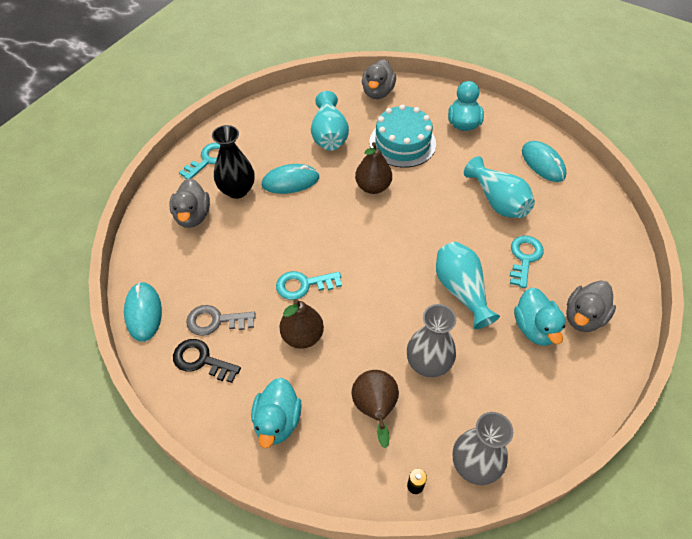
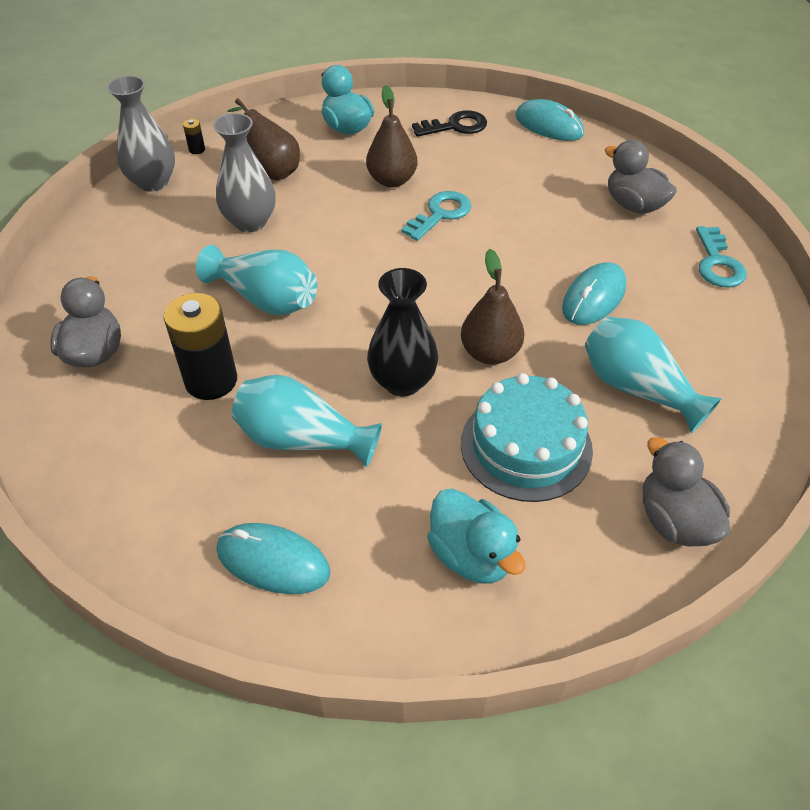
camera: 140 degrees right, 5 degrees down
grey key [186,305,256,336] -> none
black vase [212,125,255,199] -> black vase moved to [367,268,438,397]
turquoise key [510,236,544,288] -> black battery [164,293,237,400]
turquoise duck [514,287,566,346] -> none

